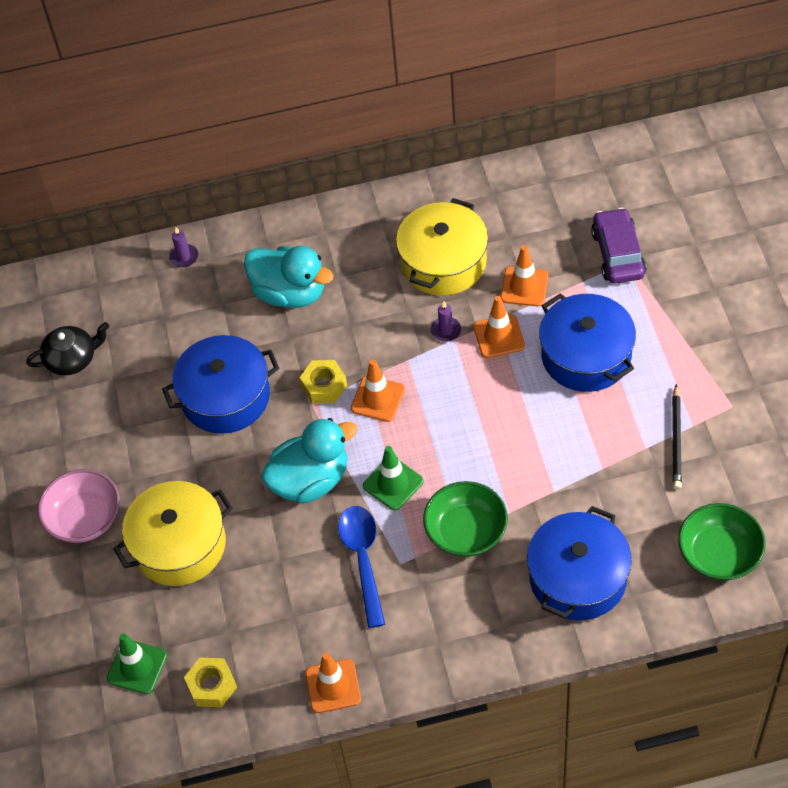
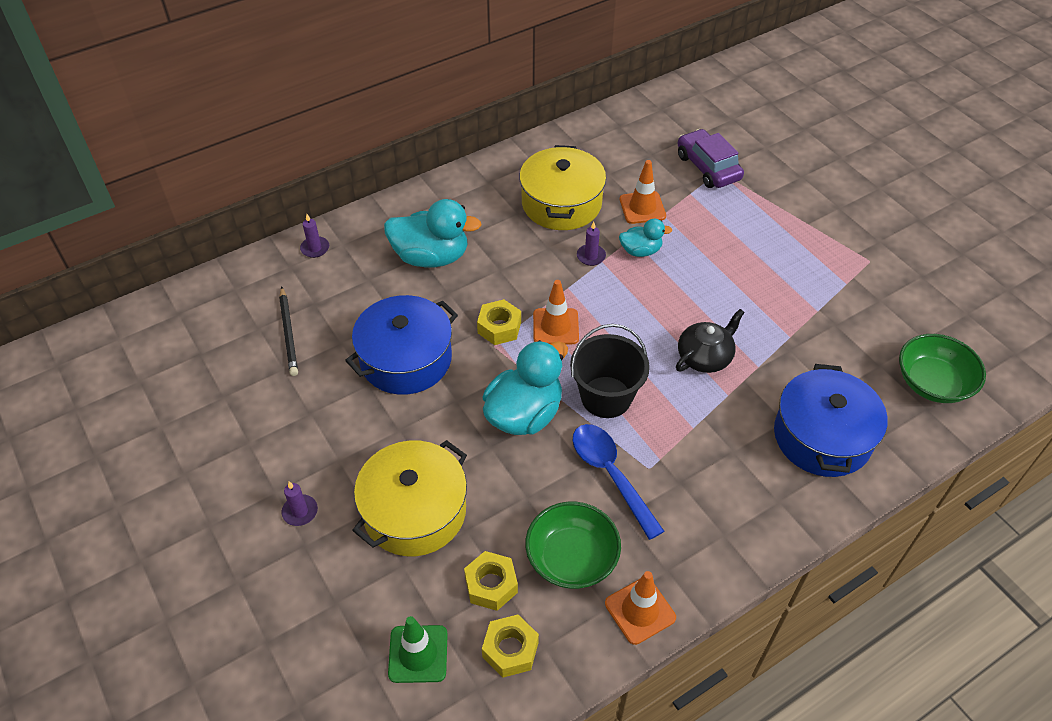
camera: 25 degrees left, 5 degrees down
black teapot [26,322,109,375] -> black teapot moved to [676,309,745,373]
pink bowl [38,469,120,543] -> purple candle [282,482,318,526]
green traffic cone [363,446,423,511] -> black bucket [570,324,650,418]
green bowl [423,481,508,557] -> green bowl moved to [525,502,621,589]
orange traffic cone [474,296,525,358] -> turquoise duck [619,219,672,257]
blue pot [539,293,636,392] -> none
black pencil [672,384,682,490] -> black pencil moved to [279,286,298,376]
none -> yellow nut [464,551,518,611]

